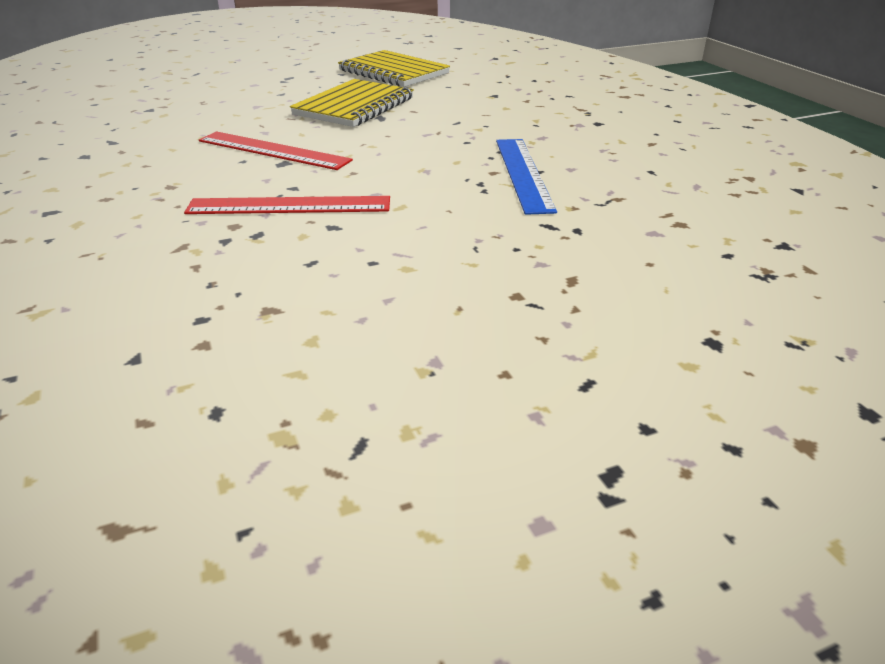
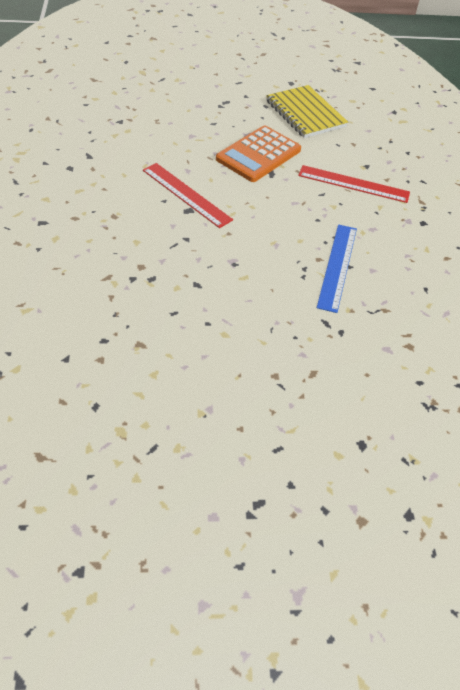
camera: 15 degrees right, 15 degrees up
red ruler [184,196,390,214] -> red ruler moved to [298,165,410,203]
yellow notebook [290,79,414,127] -> orange calculator [216,125,301,182]

